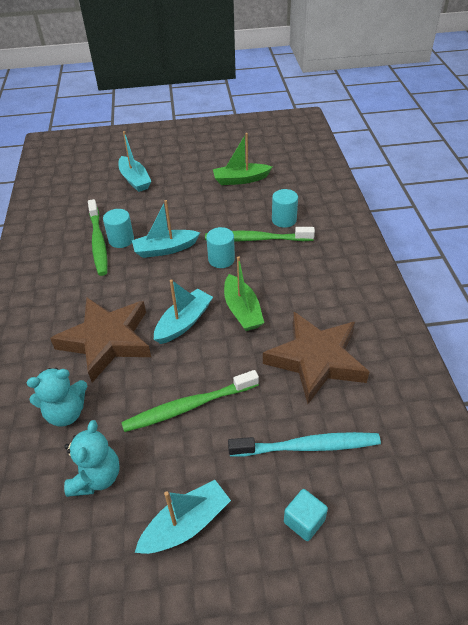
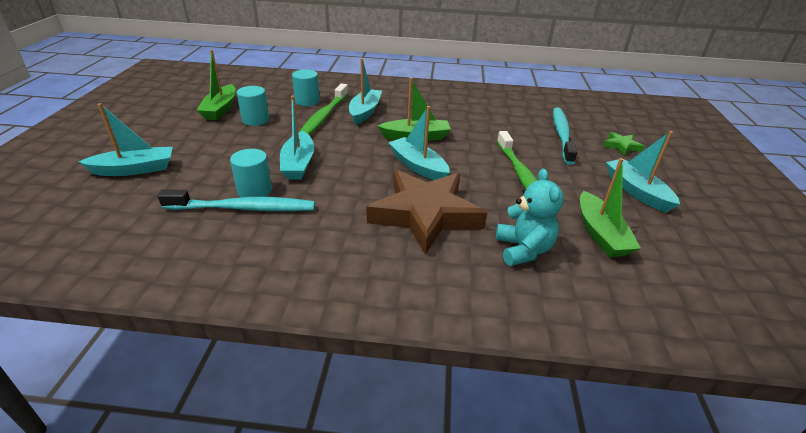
camera: 80 degrees left, 10 degrees down
turquoise teddy bear [64,420,120,497] -> green boat [580,158,641,257]
green toothbrush [88,199,108,276] -> turquoise toothbrush [158,190,315,211]
turquoise cylinder [206,227,235,268] -> turquoise cylinder moved to [237,86,269,126]
brown star [263,312,369,404] -> none
turquoise cube [284,489,328,541] -> green star [603,132,644,156]
none -> turquoise boat [349,58,382,125]

